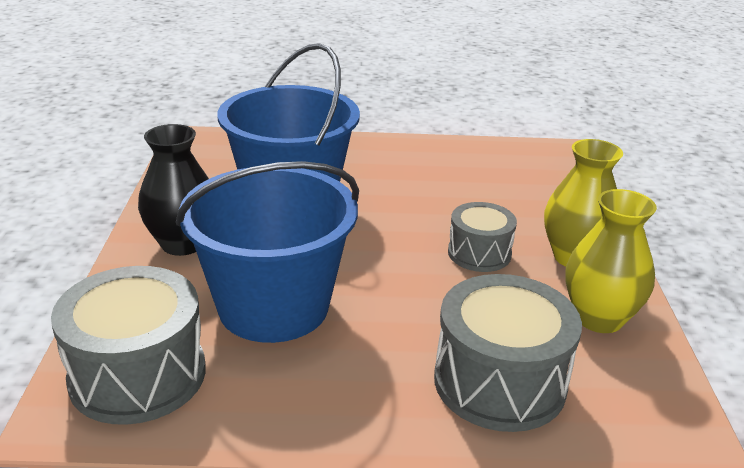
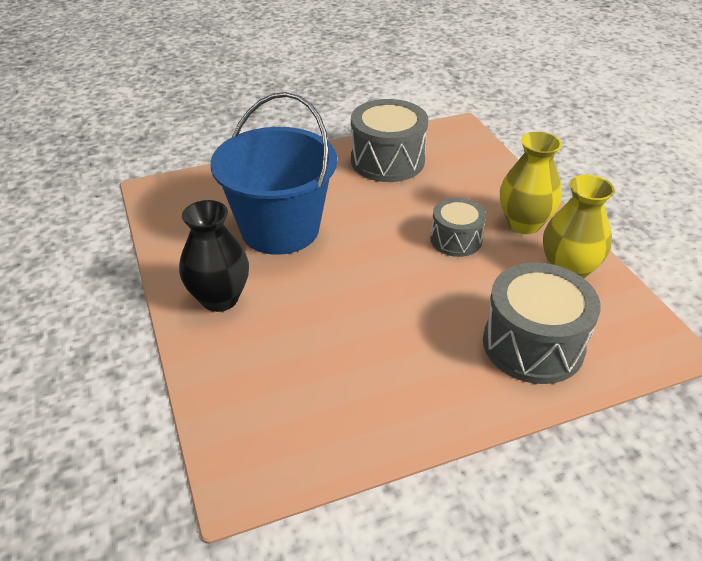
camera: 20 degrees left, 10 degrees up
grey drum [51,266,206,425] -> grey drum moved to [351,99,428,182]
blue bucket [176,161,359,343] -> none

